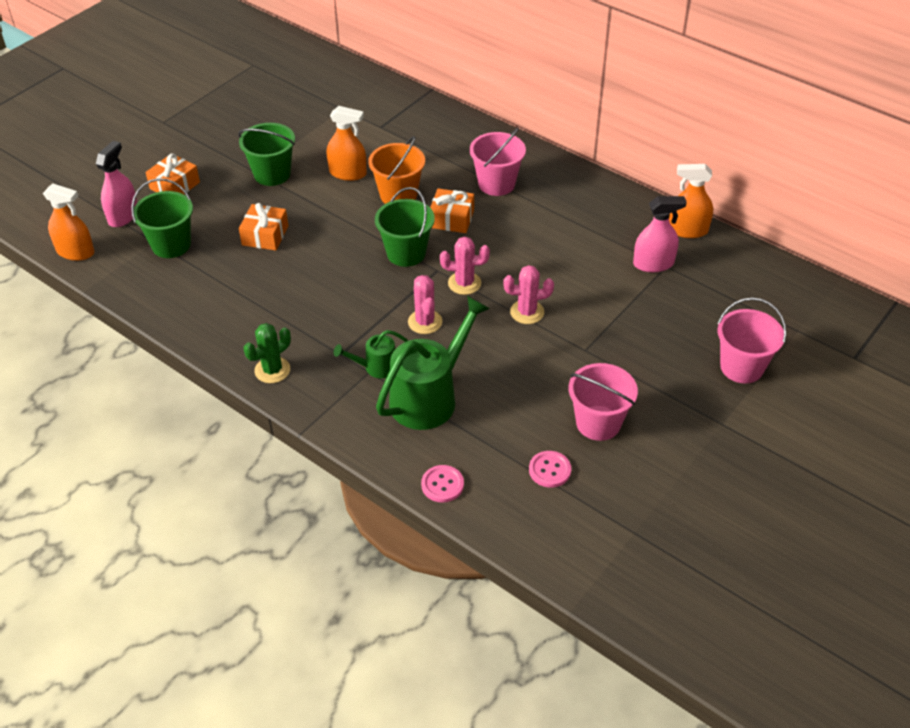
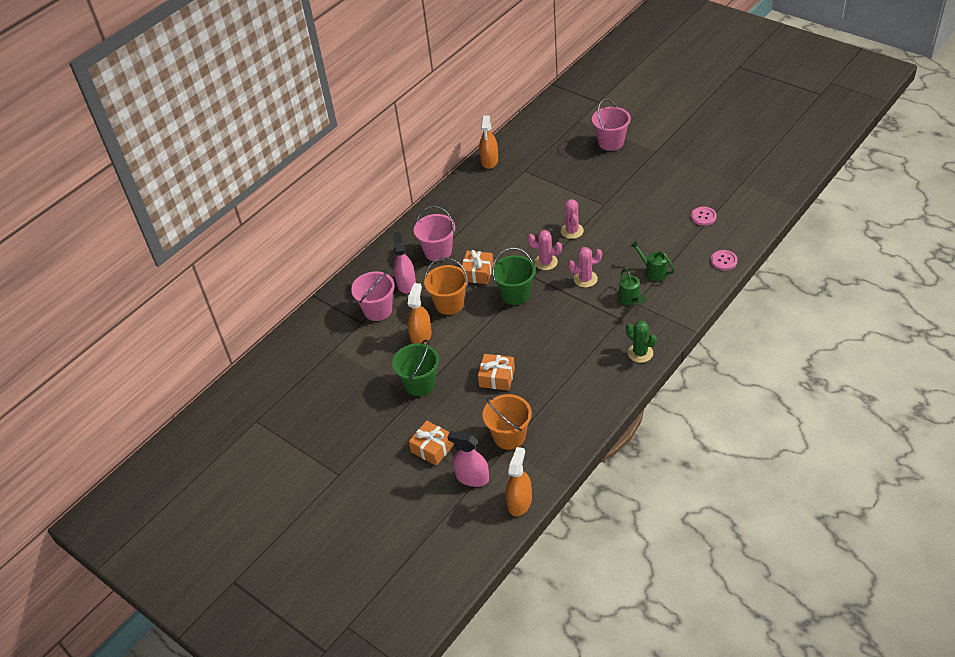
camera: 85 degrees left, 0 degrees up
green bucket [131,178,193,258] -> orange bucket [483,394,532,450]
green watering can [376,296,490,430] -> green watering can [631,241,675,281], size x0.50
pink cactus [440,237,490,295] -> pink cactus turned 75 degrees counterclockwise [528,230,562,270]
pink bucket [569,363,638,441] -> pink bucket moved to [351,270,395,321]
pink spray bottle [633,196,687,272] -> pink spray bottle moved to [393,232,416,294]

